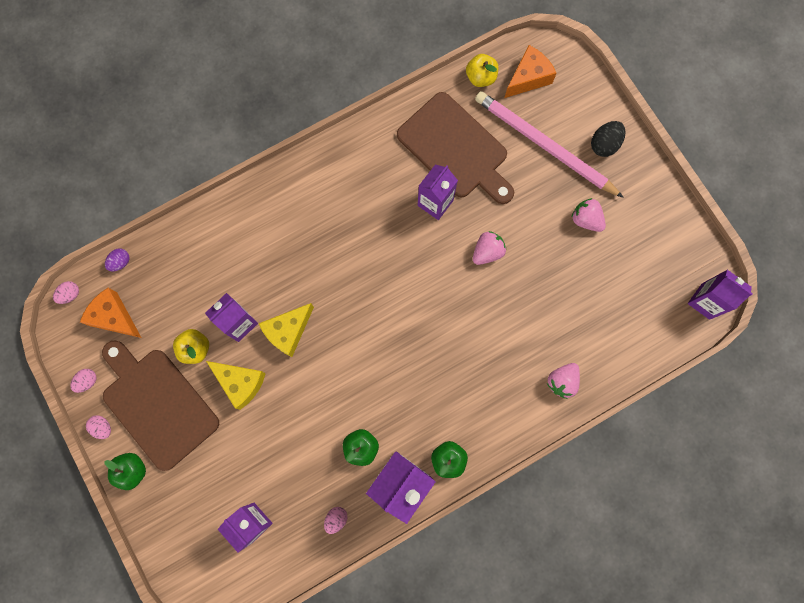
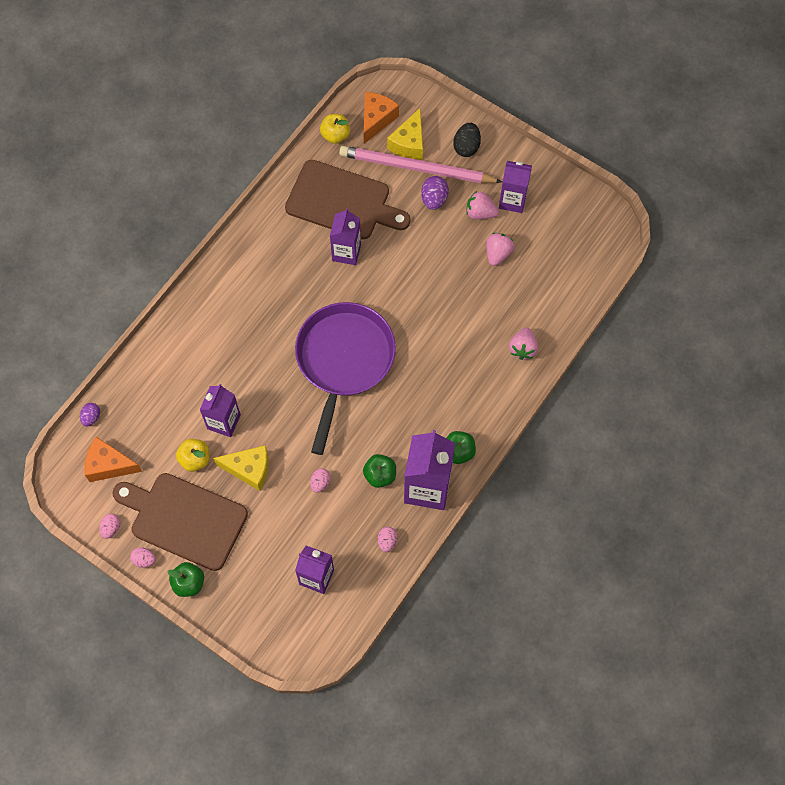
camera: 25 degrees left, 10 degrees down
pink egg [53,281,79,304] -> pink egg moved to [310,468,331,493]
yellow cheese [259,303,314,357] -> yellow cheese moved to [387,108,423,160]
pink strawberry [473,231,506,265] -> pink strawberry moved to [486,233,514,266]
purple carton [688,270,753,320] -> purple carton moved to [499,161,532,213]
none -> purple pan [295,302,396,455]
none -> purple egg [421,176,449,210]

